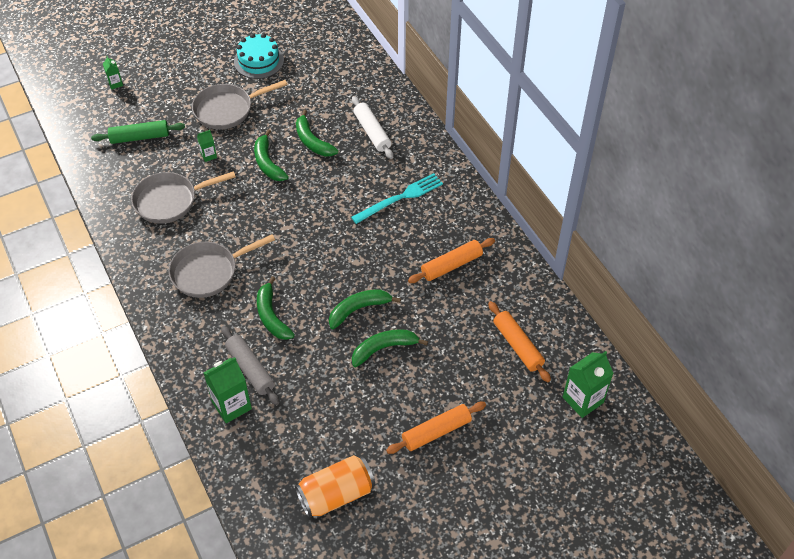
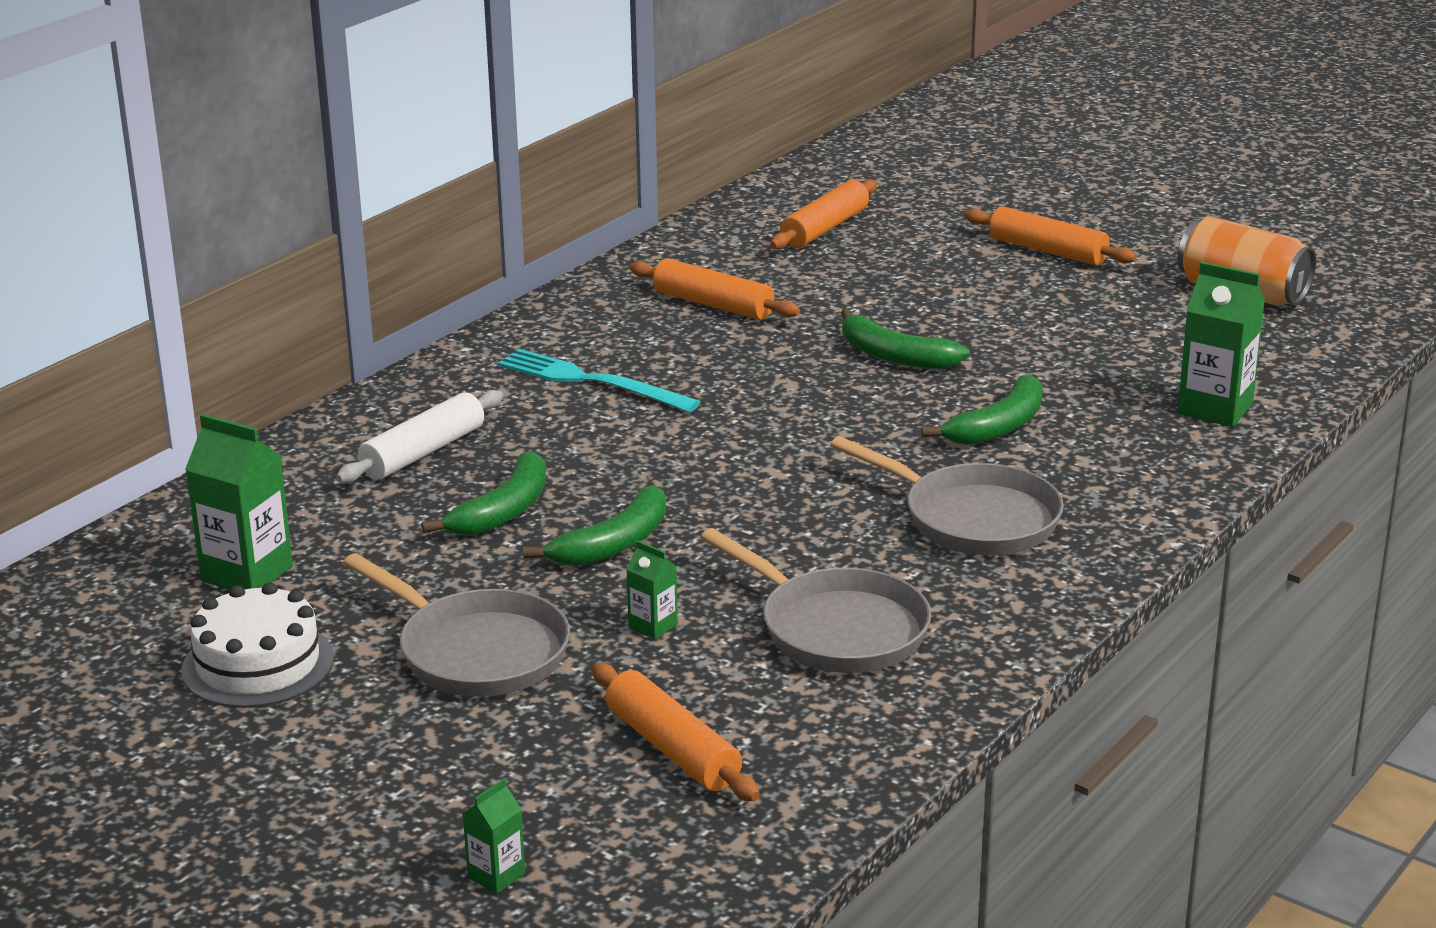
camera: 115 degrees left, 25 degrees down
green rolling pin [91,120,185,144] -> orange rolling pin [592,663,760,801]
grey rolling pin [221,326,279,405] -> none
turquoise cake [234,33,284,79] -> white cake [181,583,334,708]
green banana [352,329,428,367] -> none
green carton [563,351,614,418] -> green carton moved to [185,414,293,590]

